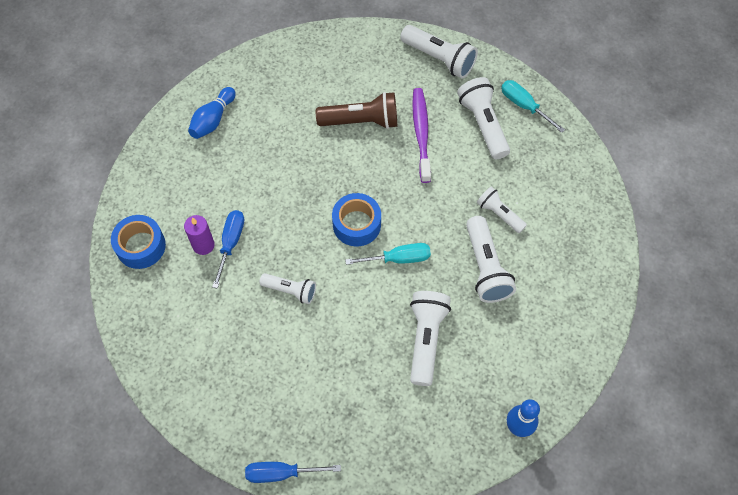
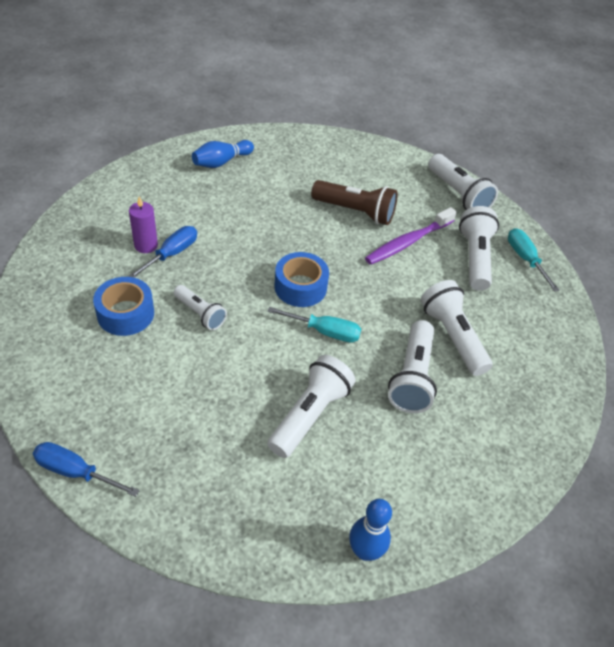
camera: 20 degrees right, 15 degrees down
blue tape [111,215,166,269] -> blue tape moved to [93,277,154,336]
purple toothbrush [412,88,431,183] -> purple toothbrush turned 150 degrees counterclockwise [365,207,457,265]
white flashlight [477,186,527,233] -> white flashlight [421,280,493,376], size x1.60

